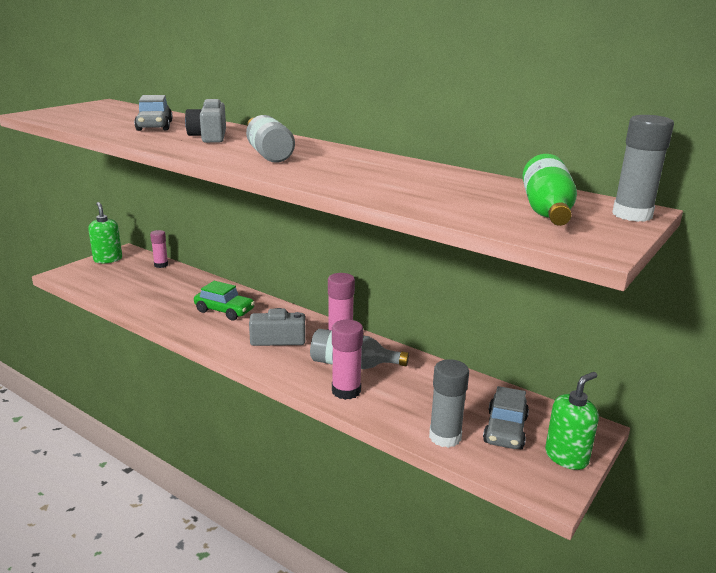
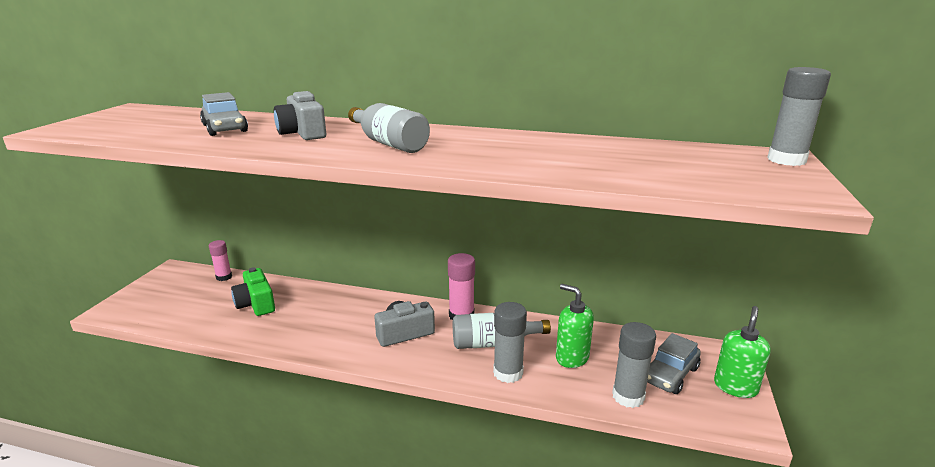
camera: 20 degrees left, 0 degrees up
green soap dispenser [88,202,122,263] -> green soap dispenser moved to [556,284,594,368]
green car [194,281,255,320] -> none
pink glue stick [332,320,363,400] -> grey glue stick [493,302,527,383]
grey car [483,386,529,449] -> grey car turned 45 degrees clockwise [647,333,701,394]
green bottle [523,154,577,226] -> none
none -> green camera [231,267,275,316]

